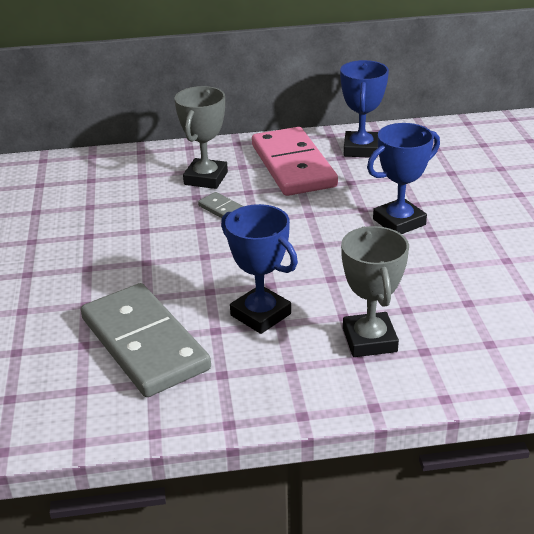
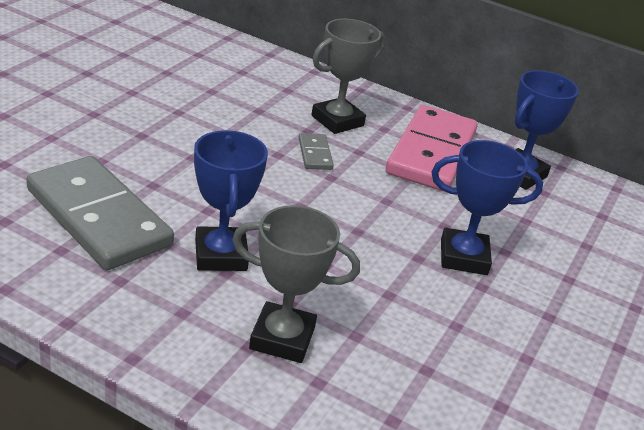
camera: 30 degrees right, 0 degrees up
grey domino [81,283,211,397] -> grey domino turned 45 degrees counterclockwise [26,156,174,270]
grey trophy [341,226,409,357] -> grey trophy turned 75 degrees clockwise [232,205,360,363]

